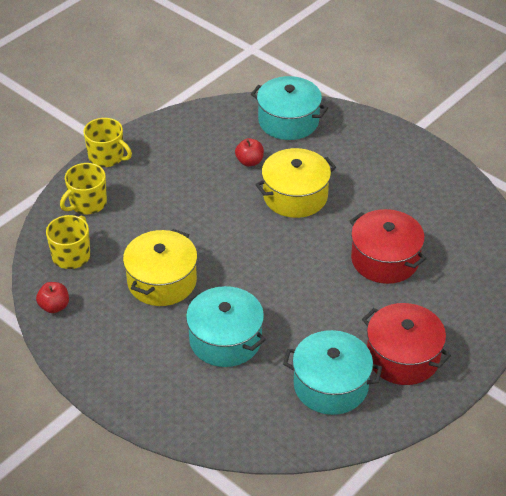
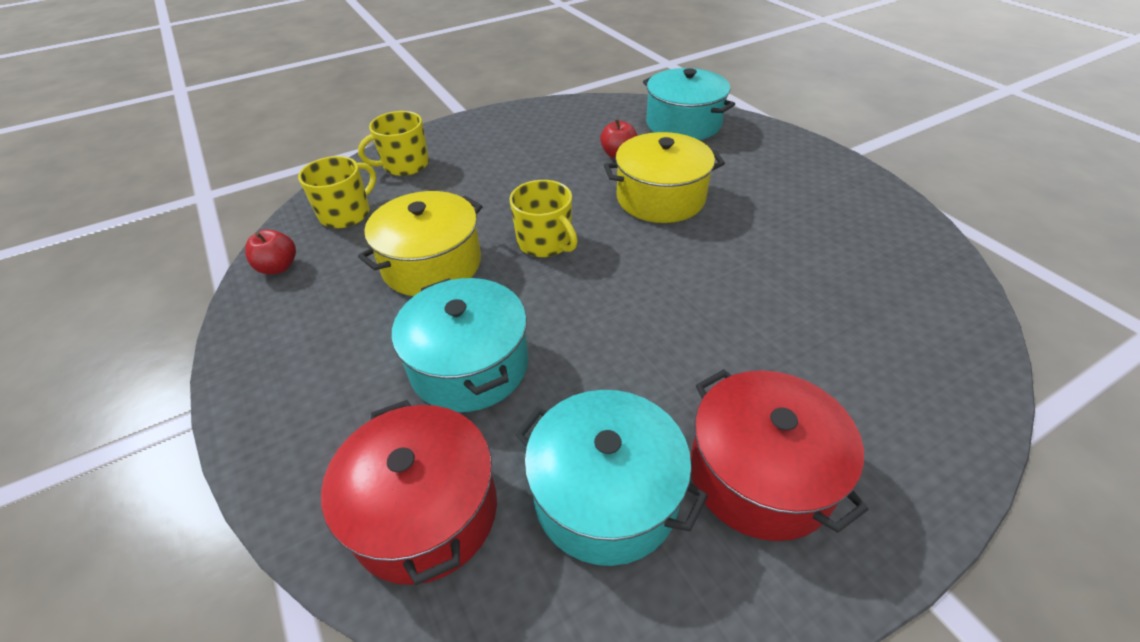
camera: 20 degrees right, 0 degrees up
yellow mug [83,118,132,167] -> yellow mug moved to [509,180,578,257]
red pot [350,209,427,284] -> red pot moved to [321,400,497,585]

